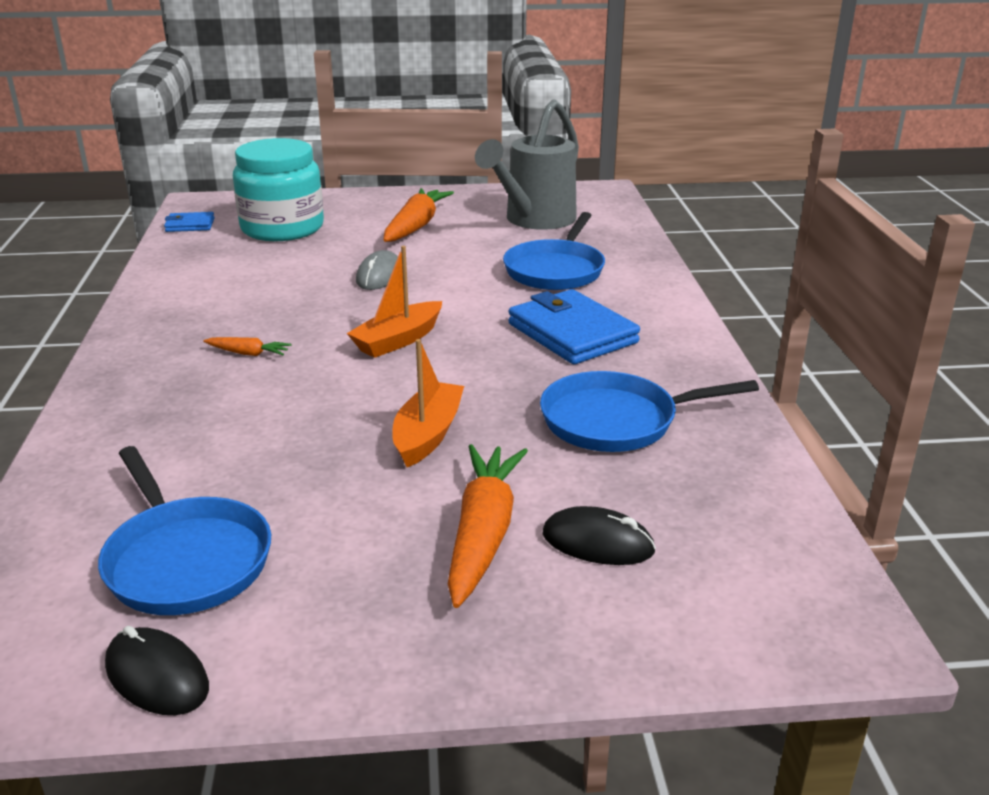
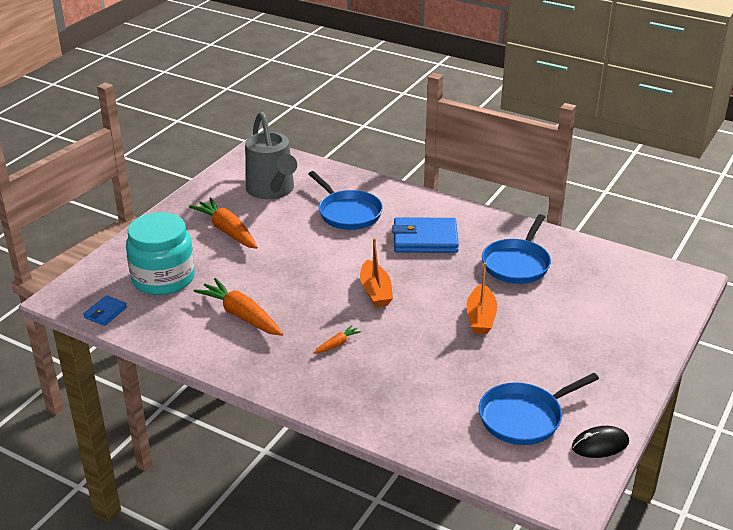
camera: 55 degrees left, 5 degrees up
blue pan [98,446,271,615] -> blue pan turned 150 degrees clockwise [479,373,599,445]
grey mouse [356,250,398,290] -> none
orange boat [392,339,464,467] -> orange boat turned 135 degrees counterclockwise [467,263,497,334]
orange carrot [448,444,528,608] -> orange carrot moved to [194,278,283,336]
black mouse [542,506,656,565] -> none

